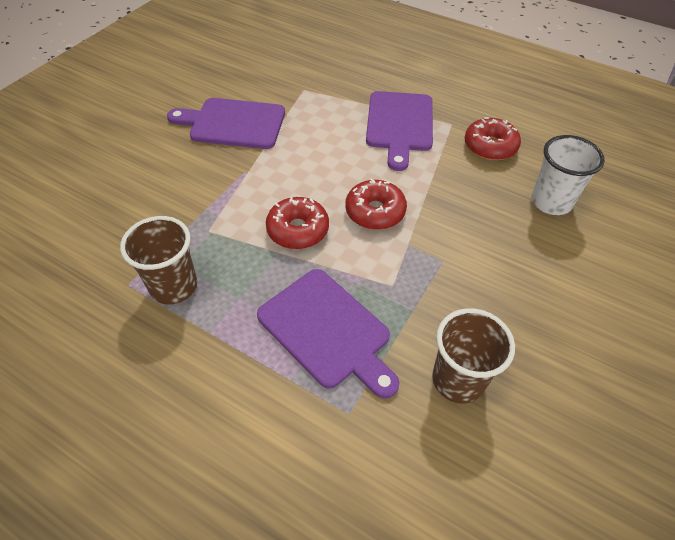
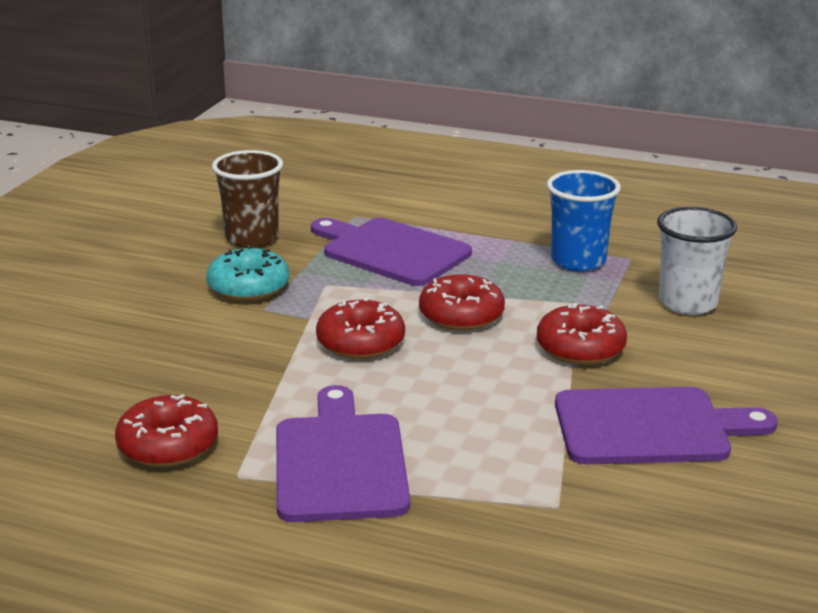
camera: 170 degrees right, 25 degrees down
brown cup [120,216,197,305] -> blue cup [547,170,621,272]
white cup [531,135,605,215] -> white cup moved to [657,207,737,315]
none -> turquoise donut [206,245,289,301]
none -> red donut [537,303,627,365]

